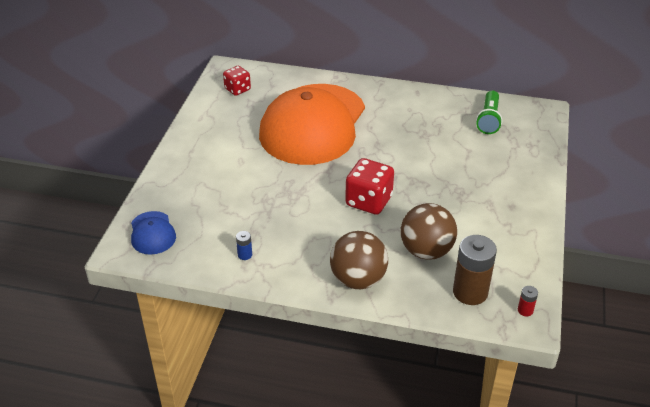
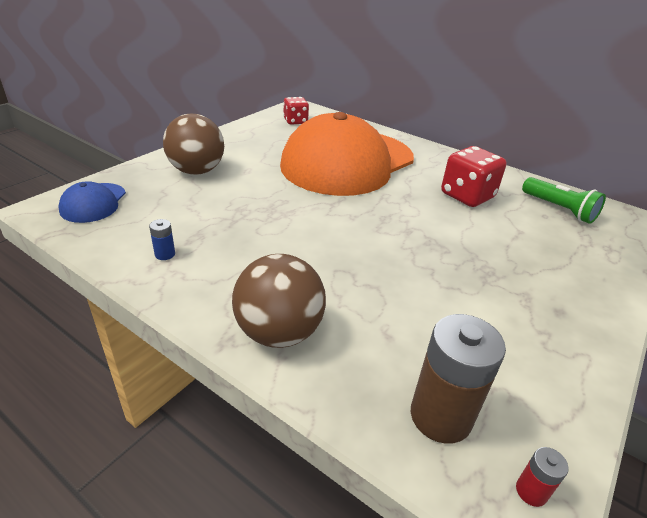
camera: 20 degrees right, 5 degrees down
red dice [345,158,394,215] -> red dice moved to [441,146,507,207]
brown ball [401,203,457,260] -> brown ball moved to [163,114,224,175]
green flashlight [476,91,502,134] -> green flashlight turned 75 degrees counterclockwise [522,177,606,224]

